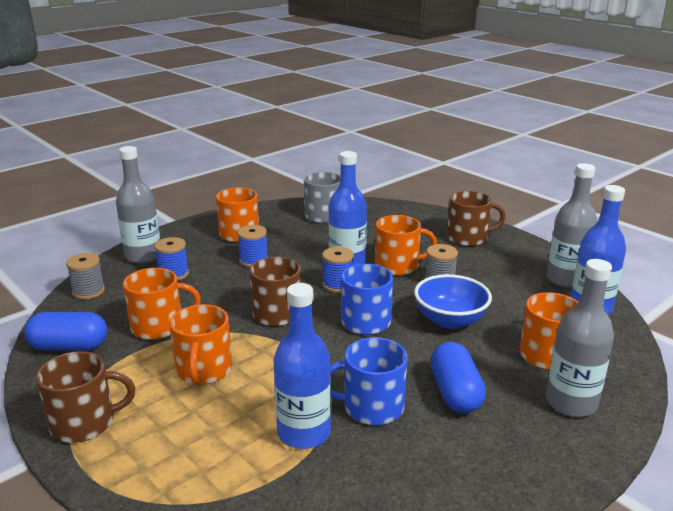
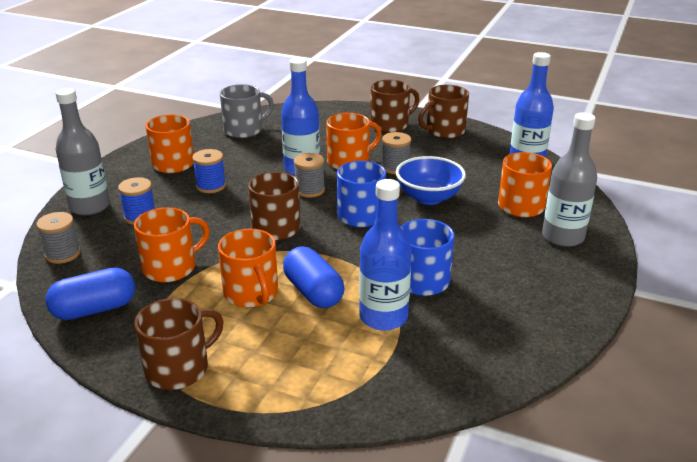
camera: 25 degrees left, 5 degrees up
blue spool [322,247,354,293] -> grey spool [294,153,325,198]
blue capsule [431,342,486,413] -> blue capsule moved to [283,247,344,308]
grey bottle [547,163,597,288] -> none
none -> brown mug [418,85,469,138]

